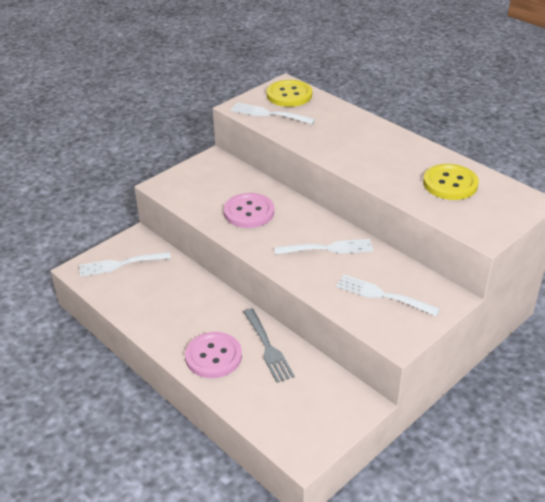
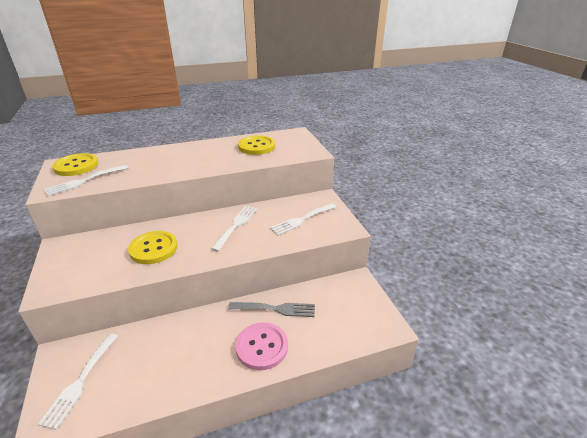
camera: 65 degrees left, 5 degrees down
pink button [224,193,274,228] -> yellow button [128,231,178,264]

